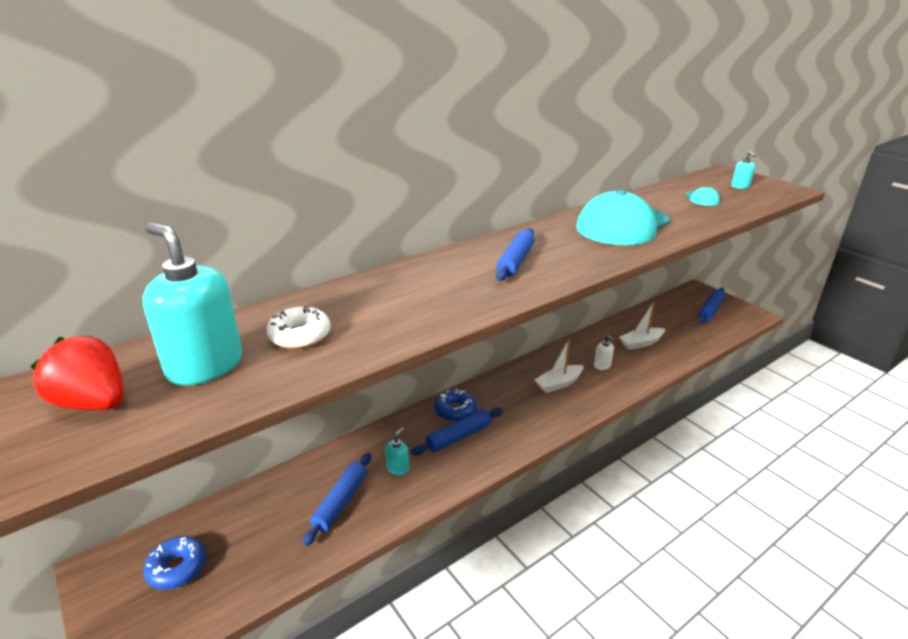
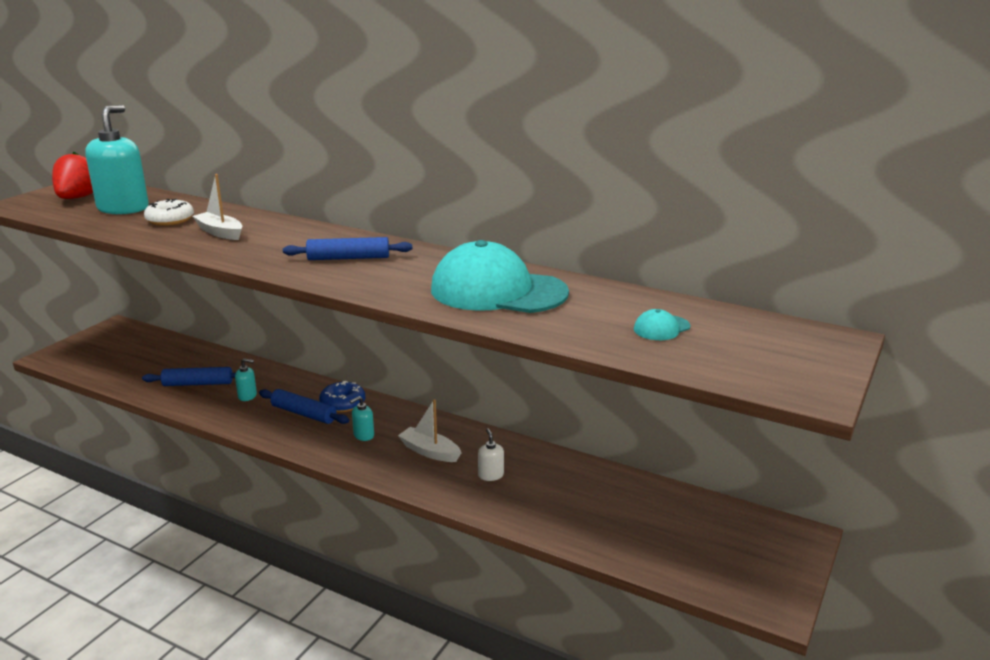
camera: 65 degrees right, 5 degrees down
blue donut [143,536,206,590] -> none
white soap dispenser [594,335,615,370] -> white soap dispenser turned 135 degrees clockwise [478,428,504,481]
white boat [619,302,665,350] -> white boat moved to [192,174,242,240]
blue rolling pin [698,288,725,324] -> none
turquoise soap dispenser [731,151,756,189] -> turquoise soap dispenser moved to [350,396,374,441]

